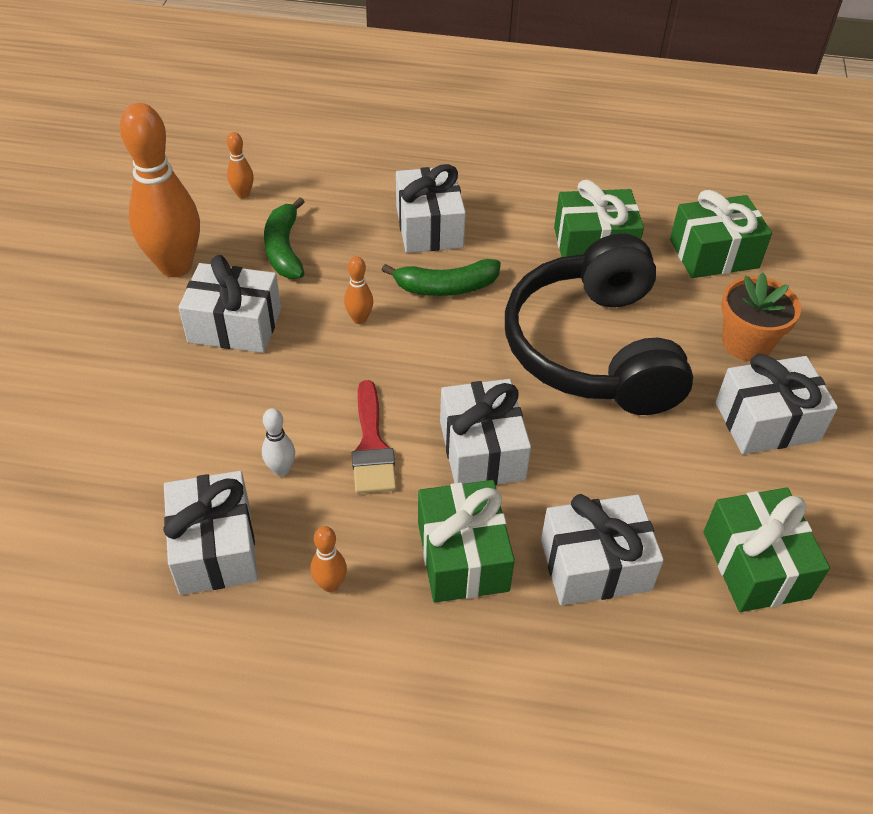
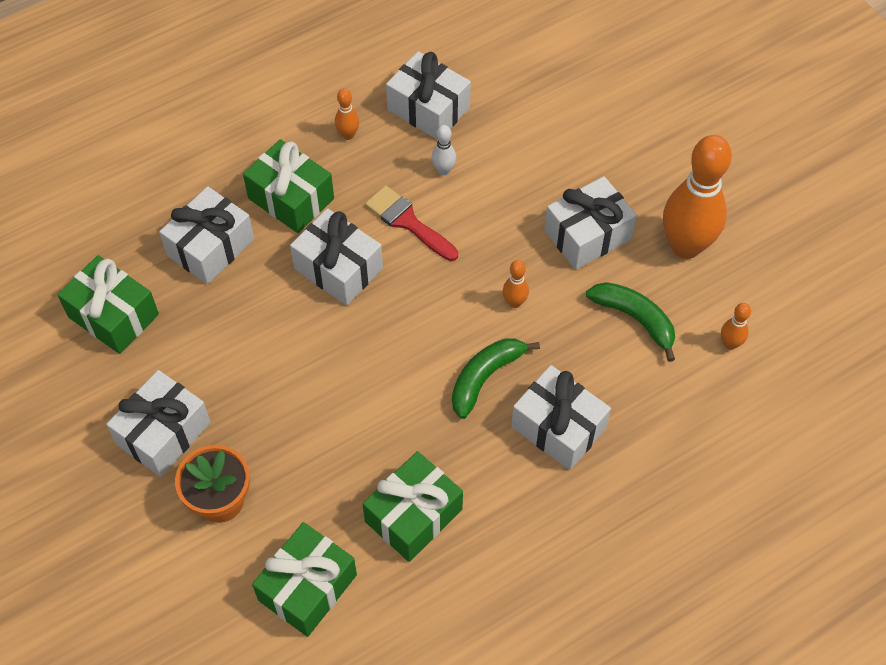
camera: 140 degrees right, 10 degrees up
black headphones [505,234,693,415] -> none

